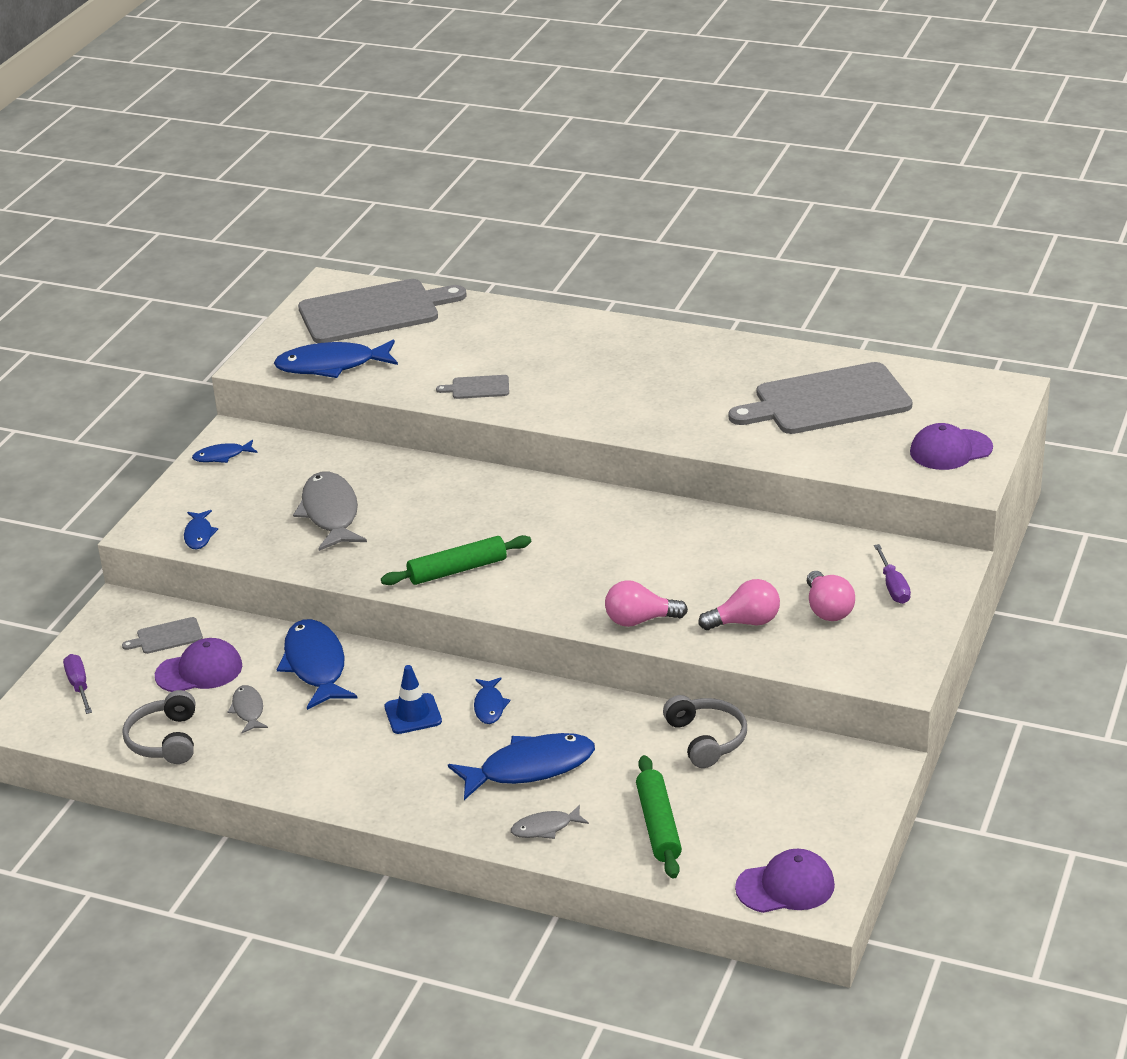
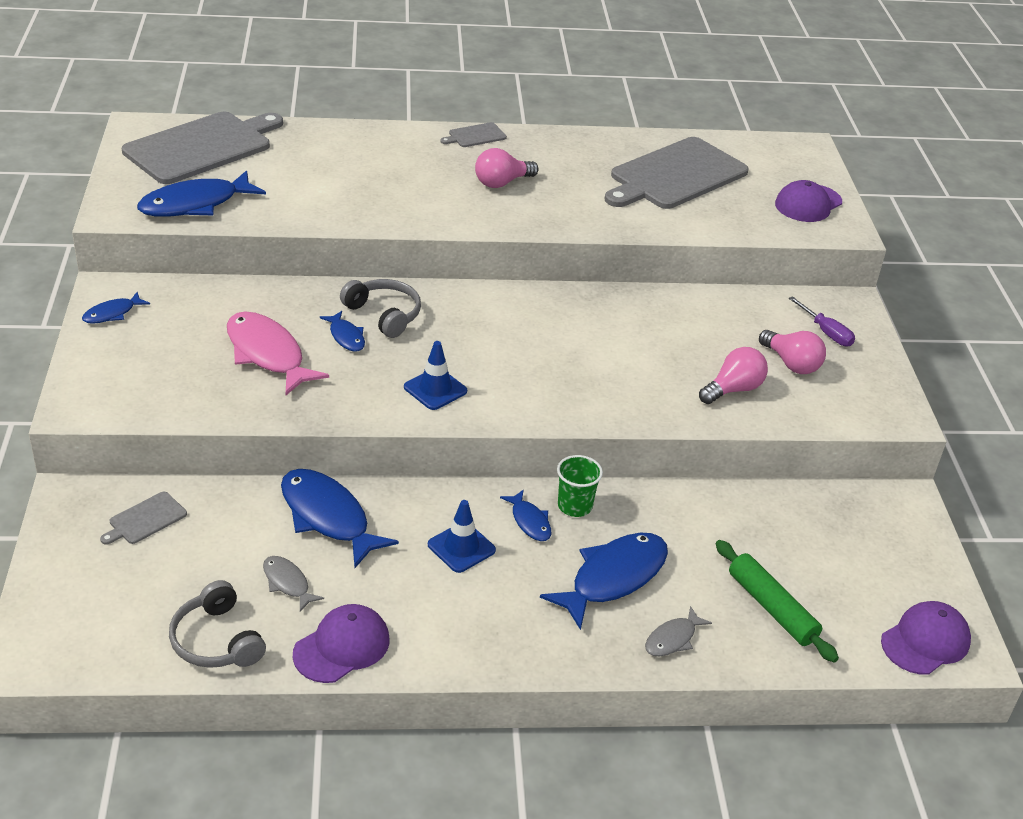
camera: 30 degrees left, 5 degrees up
purple screwdriver [63,654,92,714] -> none
purple cap [155,638,242,692] -> purple cap moved to [293,604,390,683]
blue fish [184,510,218,549] -> blue fish moved to [320,311,365,352]
grey fish [293,472,367,551] -> pink fish [227,311,329,395]
green rolling pin [381,535,531,585] -> blue traffic cone [404,341,467,410]
grey cutting board [436,375,509,399] -> grey cutting board moved to [440,122,507,147]
pink light bulb [605,580,688,627] -> pink light bulb moved to [475,148,539,188]
grey headphones [663,695,747,768] -> grey headphones moved to [340,279,421,338]
none -> green cup [557,455,603,517]

